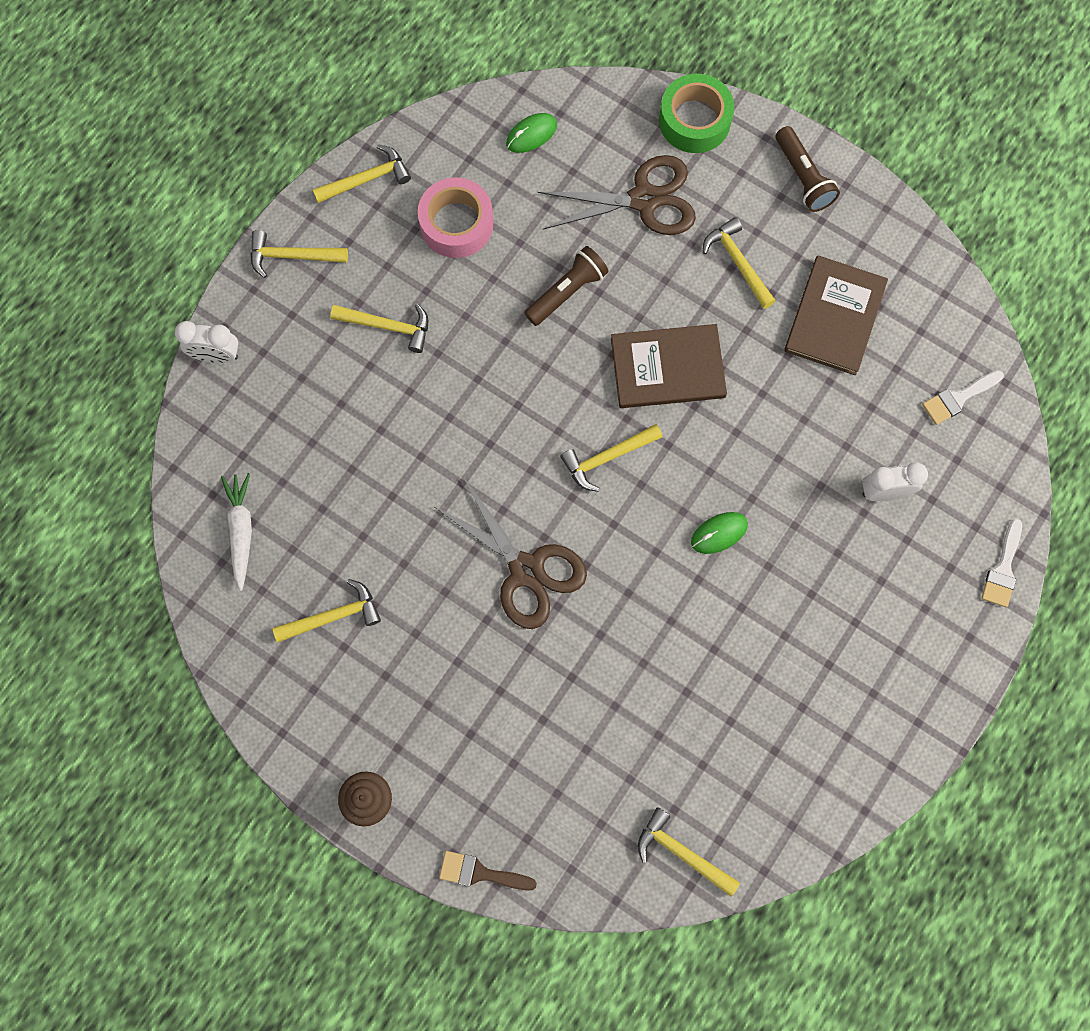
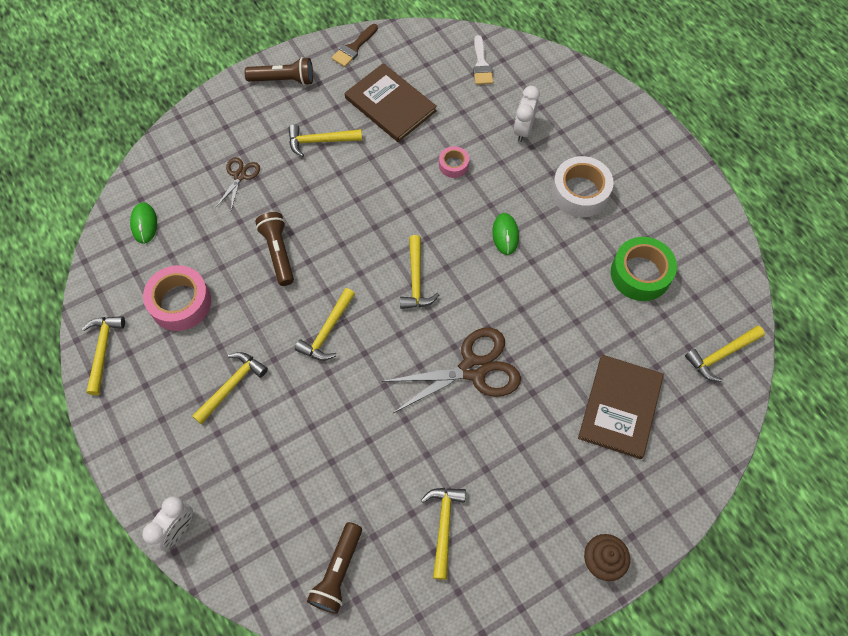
camera: 65 degrees left, 10 degrees down
white carrot [221,473,252,591] -> brown flashlight [307,522,362,614]
yellow hammer [251,230,348,278] -> yellow hammer moved to [295,288,355,361]
brown brush [439,851,537,891] -> brown brush moved to [331,24,378,67]
brown scissors [537,155,696,235] -> brown scissors [216,157,260,210], size x0.51
brown book [611,324,727,408] -> brown book moved to [578,355,664,459]
green tape [659,74,734,153] -> green tape moved to [611,237,677,301]
white brush [981,519,1022,607] -> none
none -> pink tape [439,146,469,178]
none -> white tape [552,156,614,217]

